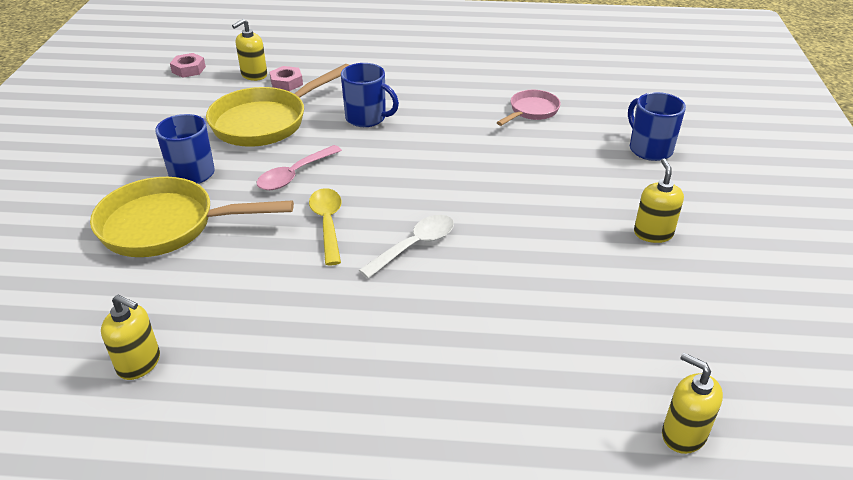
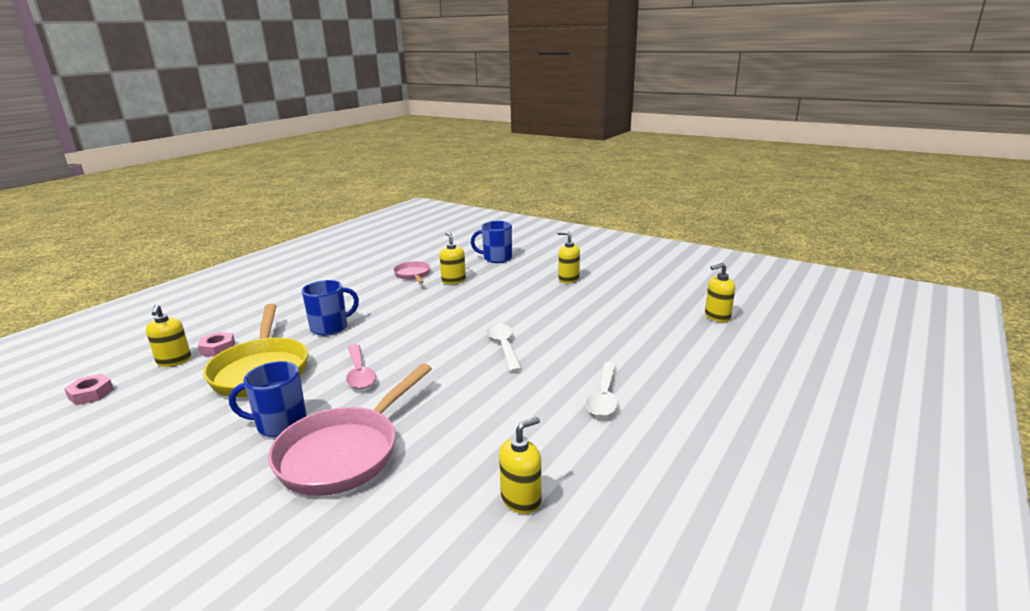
camera: 60 degrees left, 15 degrees down
yellow pan [90,177,294,257] -> pink pan [268,363,432,496]
yellow spoon [309,188,341,265] -> none
none -> yellow soap dispenser [440,232,466,285]
none -> white spoon [586,362,618,417]

